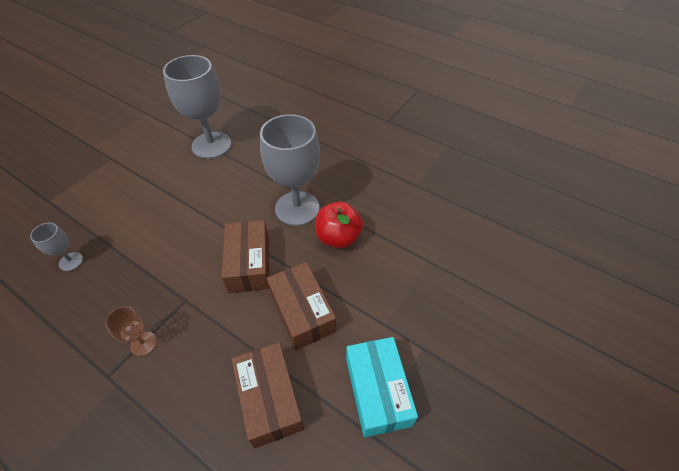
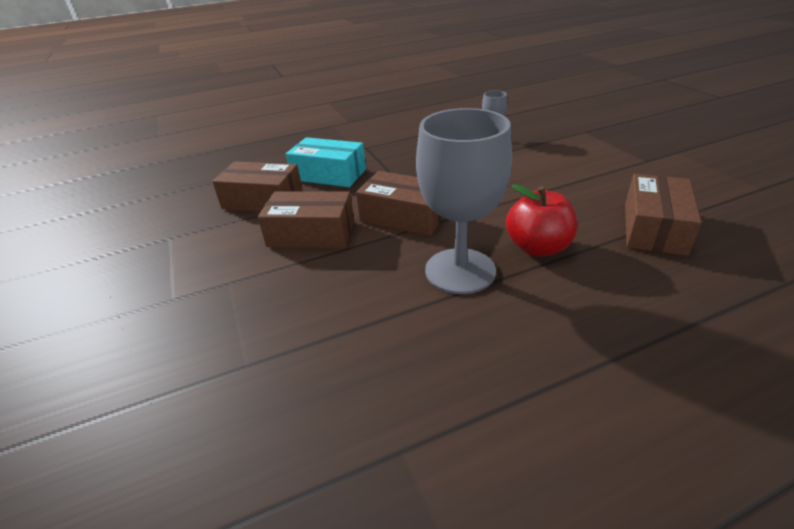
camera: 125 degrees right, 15 degrees down
brown goblet [105,306,157,356] -> none
grey goblet [163,55,231,159] -> brown box [625,174,702,256]
red apple [315,201,363,248] -> red apple moved to [506,185,577,257]
turquoise box [346,337,418,438] -> turquoise box moved to [286,137,366,187]

